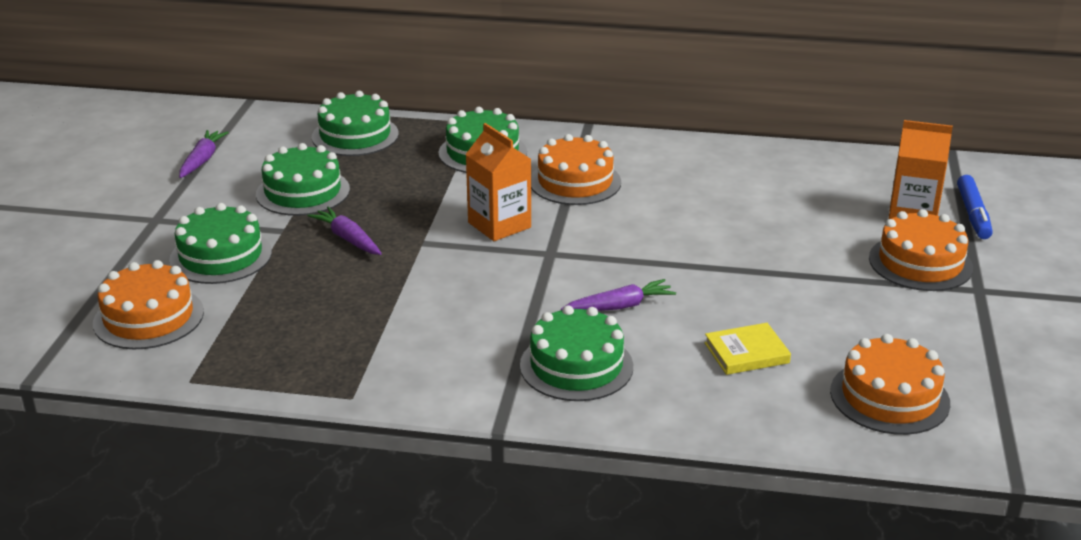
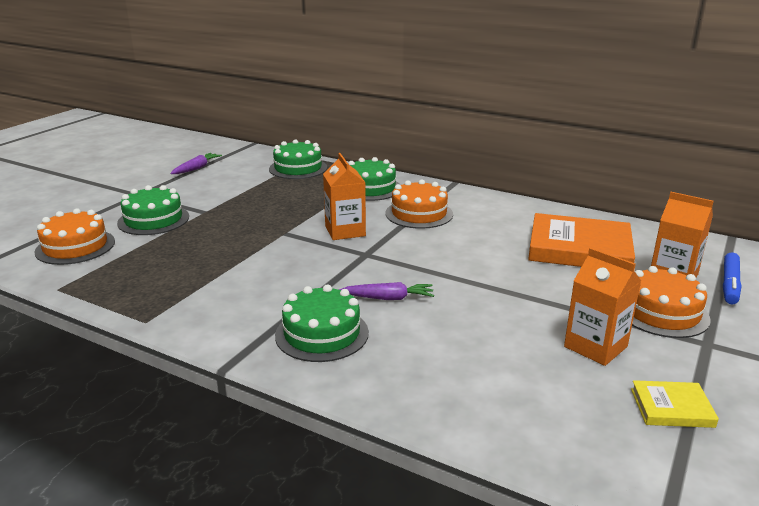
camera: 20 degrees right, 5 degrees down
green cake [256,143,350,216] -> none
purple carrot [307,206,382,255] -> none
yellow book [704,323,791,375] -> yellow book moved to [631,380,719,428]
orange cake [830,334,950,435] -> none
none -> orange book [528,213,635,267]
none -> orange carton [564,248,641,366]

